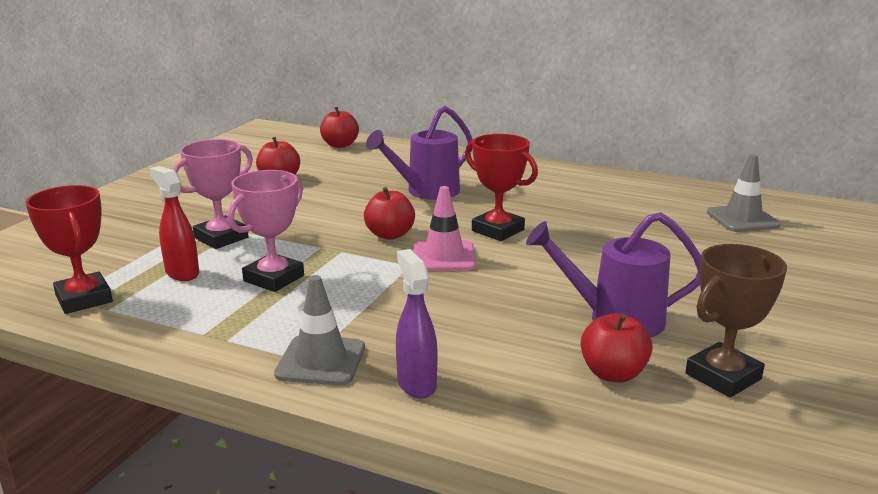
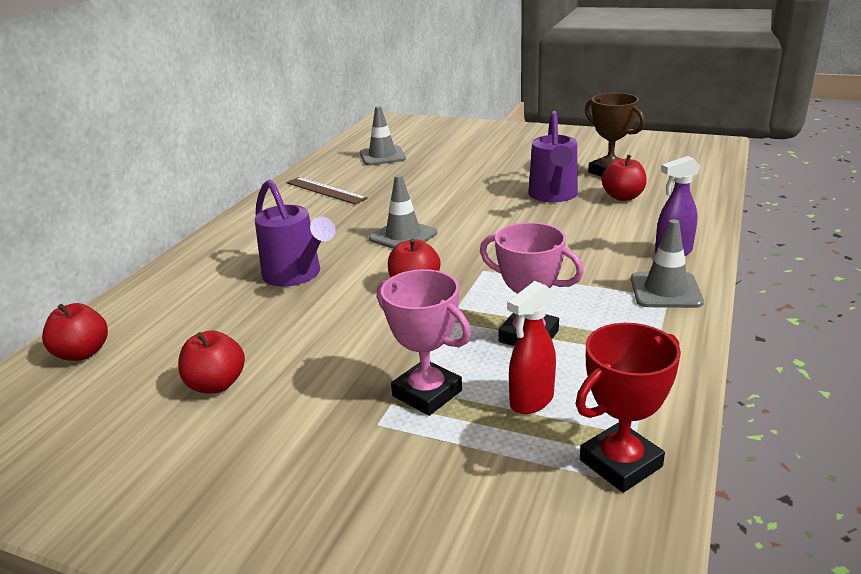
camera: 90 degrees left, 5 degrees up
pink traffic cone [414,186,476,271] -> none
red trophy [465,134,538,241] -> grey traffic cone [369,175,437,249]
none -> brown ruler [286,177,368,204]

